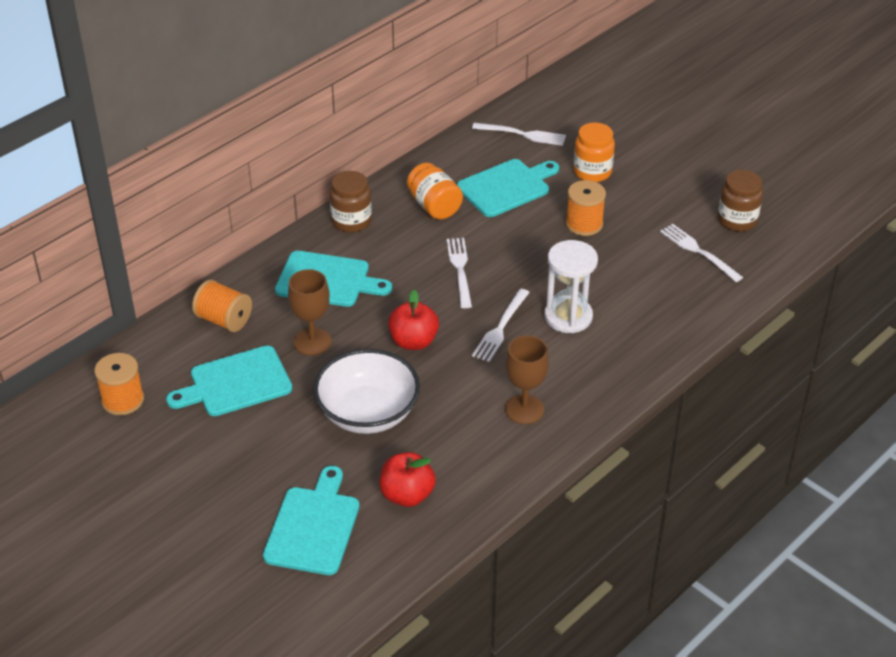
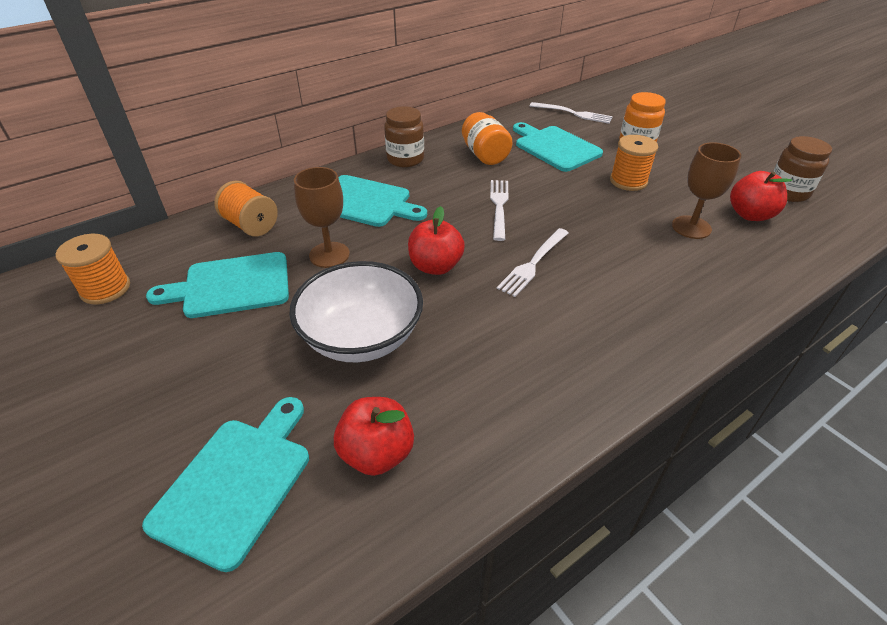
camera: 10 degrees right, 0 degrees up
turquoise cutting board [457,159,559,217] -> turquoise cutting board turned 105 degrees counterclockwise [513,122,603,172]
brown goblet [505,336,549,424] -> brown goblet moved to [672,142,741,239]
white hourglass [544,240,598,333] -> none
white fork [660,224,743,282] -> red apple [730,171,792,221]

